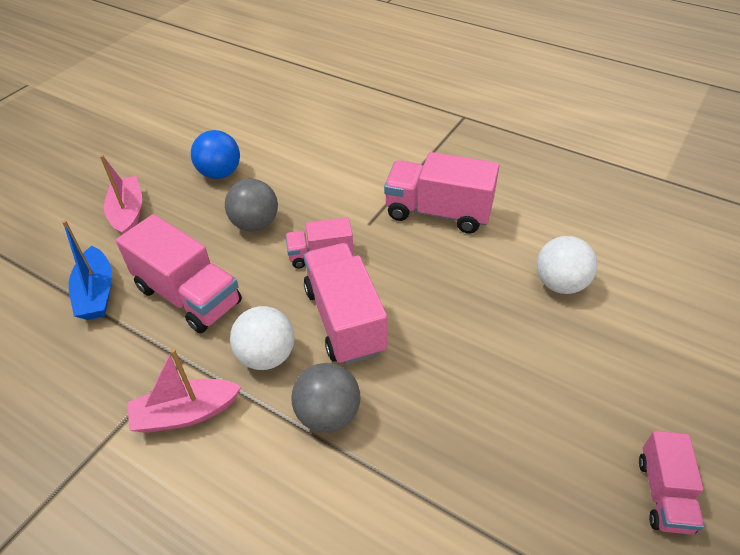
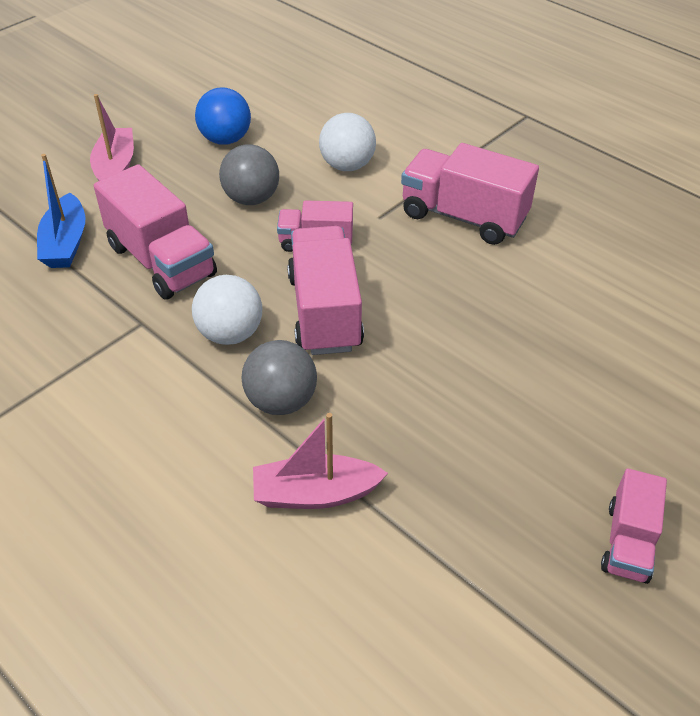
camera: 10 degrees right, 0 degrees up
pink boat [128,348,242,433] -> pink boat moved to [253,413,388,509]
white ball [536,236,598,294] -> white ball moved to [319,113,376,171]

